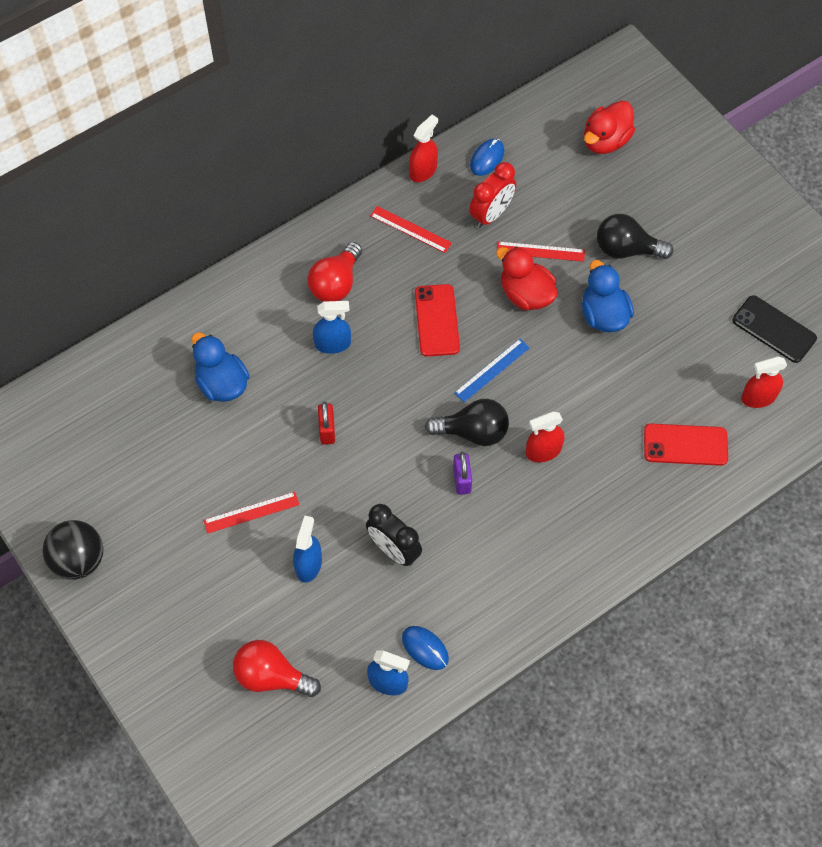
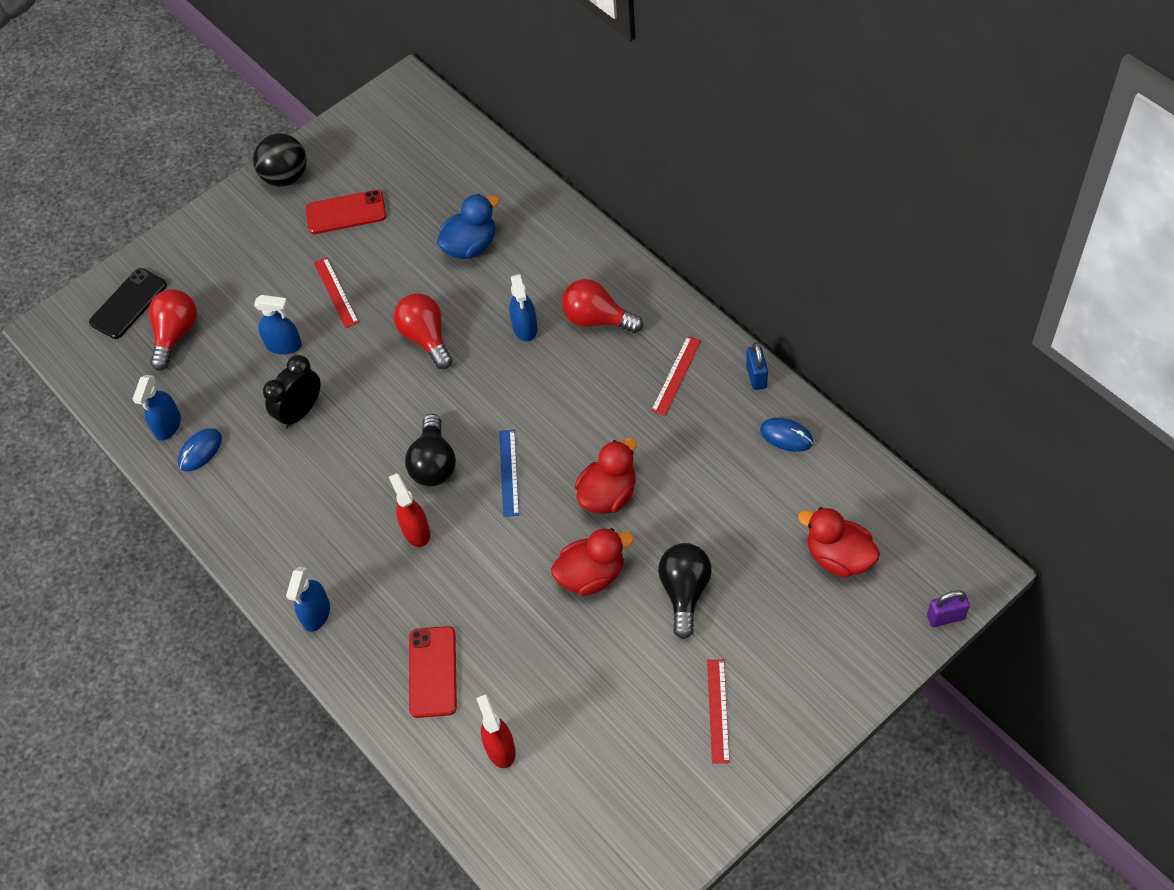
camera: 90 degrees right, 5 degrees down
red padlock [318,402,335,445] -> red light bulb [394,293,453,369]
red spray bottle [409,115,438,182] -> blue padlock [746,342,768,390]
red phone [415,284,460,357] -> red phone moved to [306,190,386,234]
purple padlock [453,452,472,495] -> purple padlock moved to [927,590,970,627]
blue ruler [454,339,530,402] -> blue ruler turned 45 degrees clockwise [499,430,519,517]
red clock [469,162,516,228] -> none
red ruler [497,241,585,262] -> red ruler moved to [707,659,730,764]
blue duck [582,260,634,332] -> red duck [551,528,634,596]
black phone [732,295,817,363] -> black phone moved to [89,268,167,339]
none -> blue spray bottle [286,567,330,632]

